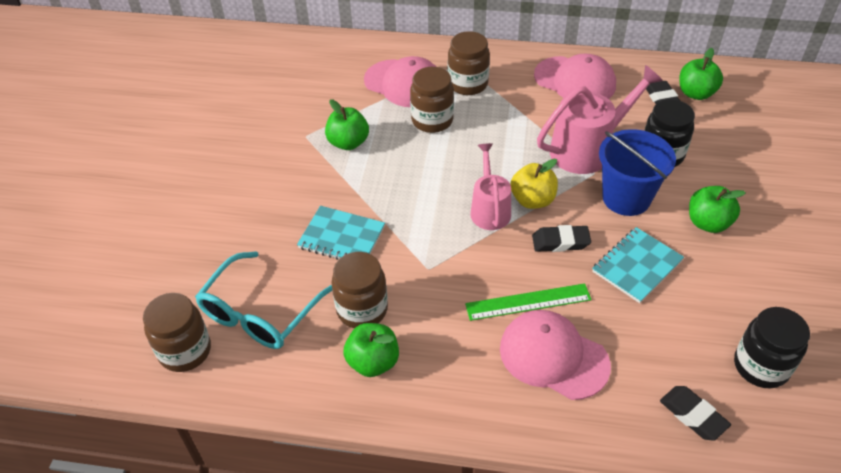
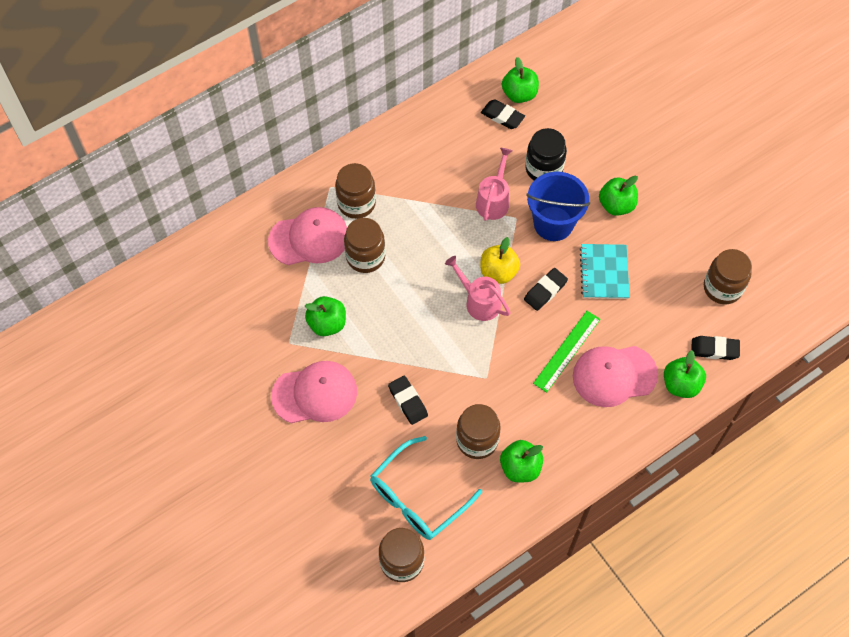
camera: 45 degrees left, 15 degrees up
turquoise glasses [195,251,332,349] -> turquoise glasses turned 60 degrees clockwise [370,436,482,540]
turquoise notebook [297,206,385,260] -> black eraser [388,376,428,425]
pink cap [534,54,616,99] -> pink cap moved to [271,361,357,423]
pink watering can [537,65,663,174] -> pink watering can [476,148,512,221], size x0.64
black jar [734,307,810,388] -> brown jar [704,249,752,304]
none -> green apple [664,350,706,398]

